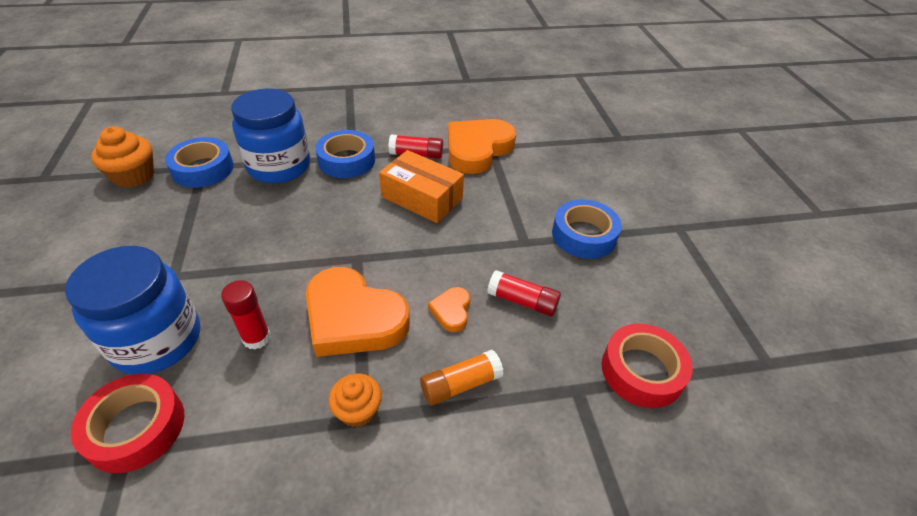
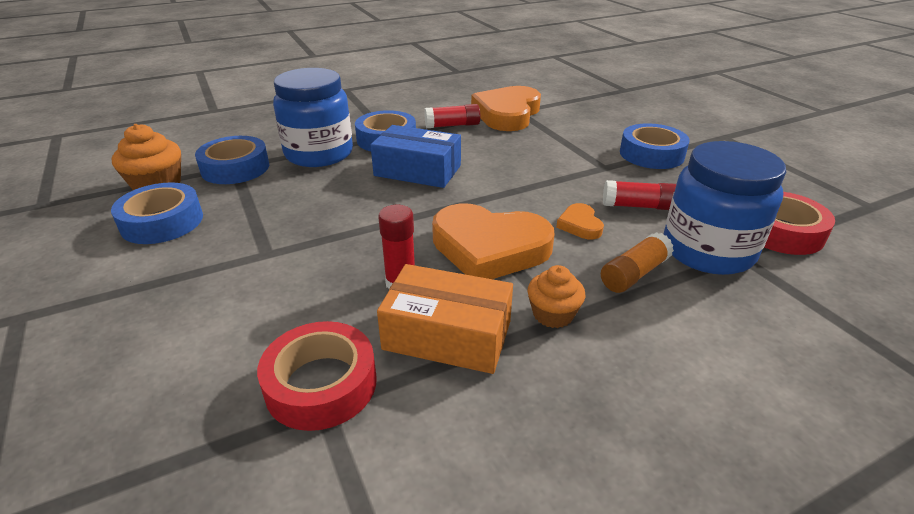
camera: 15 degrees left, 10 degrees down
blue jar [65,246,200,374] -> blue jar moved to [663,141,786,275]
orange box [379,150,464,223] -> orange box moved to [377,264,513,374]
none -> blue tape [111,182,203,244]
none -> blue box [371,125,461,188]

